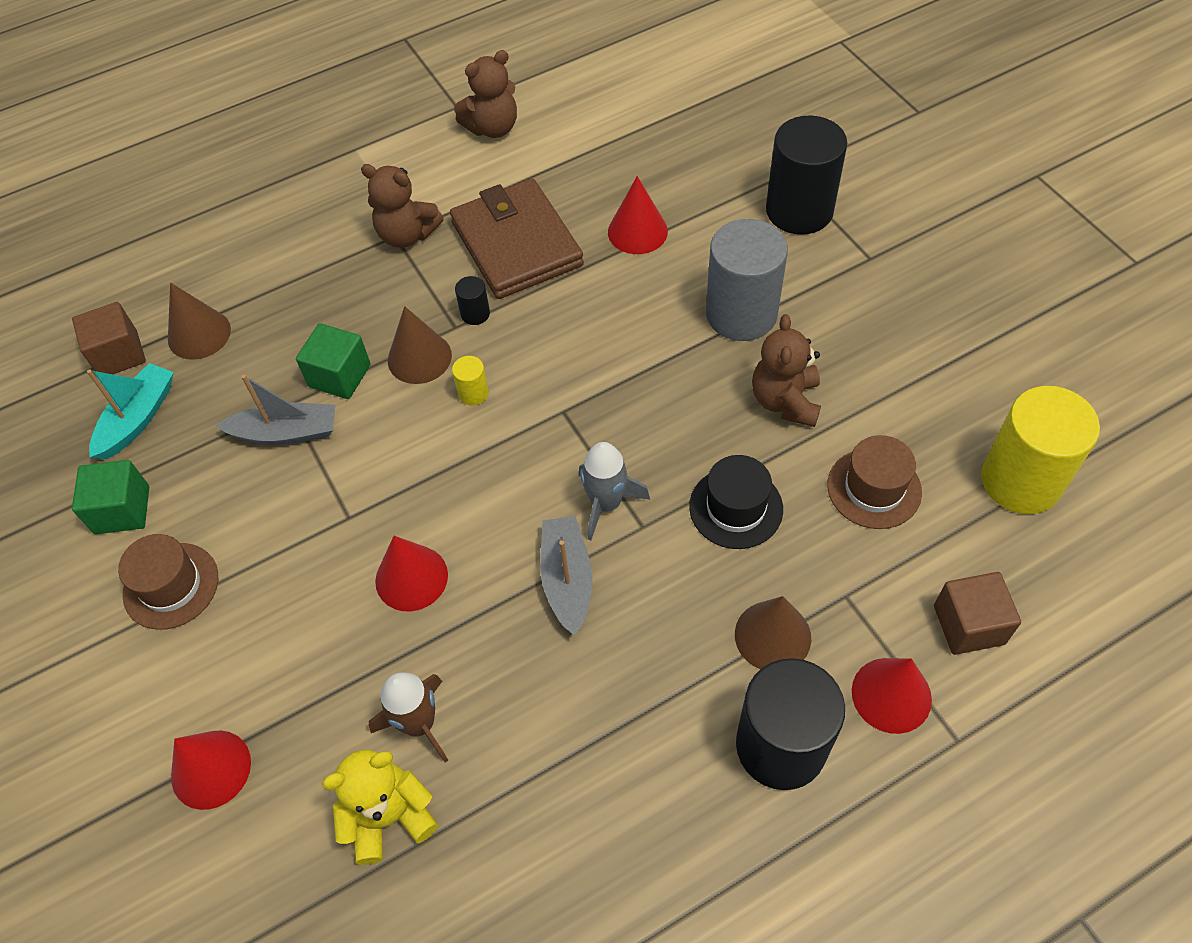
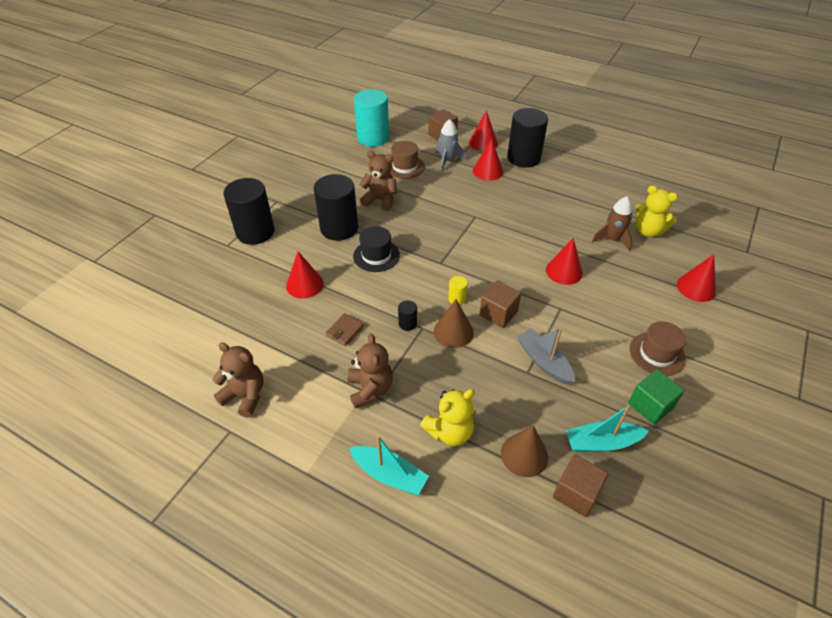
camera: 125 degrees left, 10 degrees down
green cube [296,323,371,399] -> none
brown wallet [450,178,584,299] -> brown wallet [326,313,364,346], size x0.40
grey boat [540,516,592,636] -> none
grey rocket [579,442,650,540] -> grey rocket moved to [435,119,466,172]
black hat [689,455,783,549] -> black hat moved to [353,226,400,272]
grey cylinder [706,219,788,341] -> black cylinder [314,174,358,241]
brown cone [735,596,811,669] -> red cone [473,138,503,181]
brown teddy bear [752,314,821,427] -> brown teddy bear turned 135 degrees counterclockwise [359,151,397,211]
yellow cylinder [981,386,1100,514] -> turquoise cylinder [354,89,389,147]
none -> turquoise boat [349,435,429,495]
none -> yellow teddy bear [420,389,475,446]
none -> brown cube [479,280,521,328]

